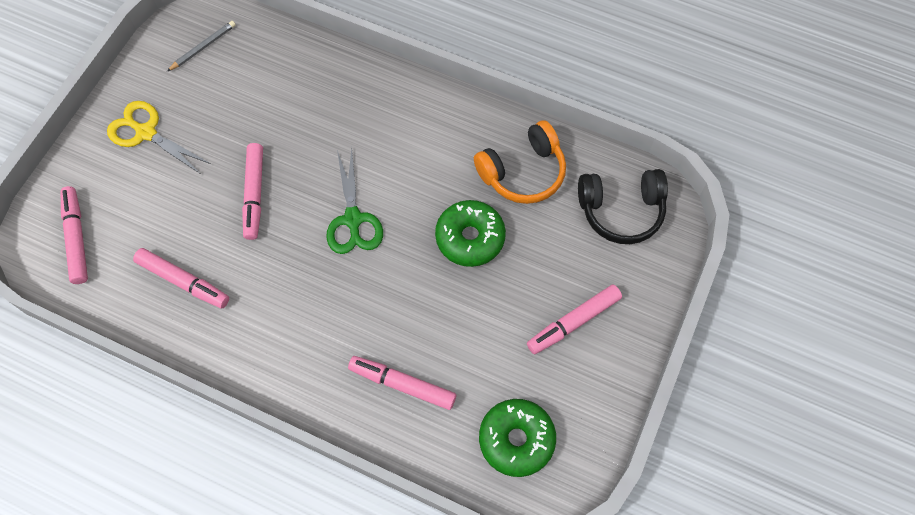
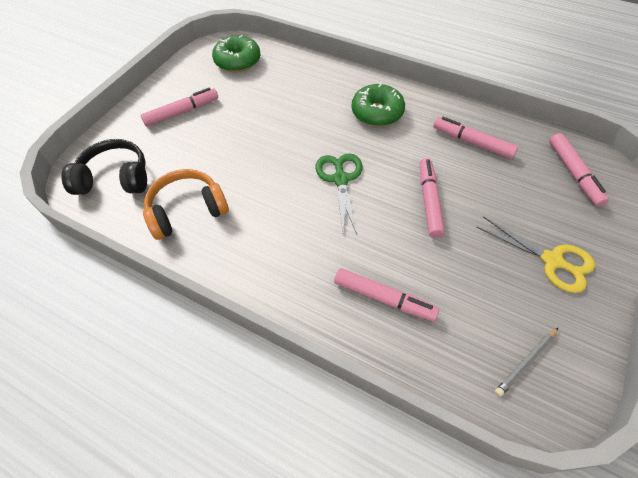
camera: 175 degrees left, 10 degrees down
pink marker [348,356,456,410] -> pink marker moved to [334,268,439,321]
green donut [435,200,506,267] -> green donut moved to [352,84,405,127]

